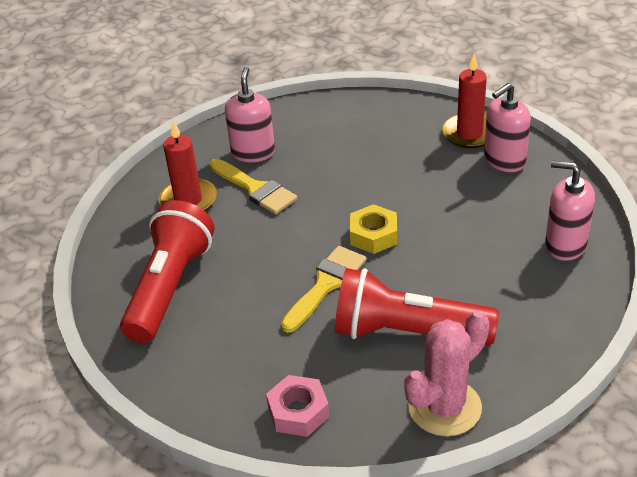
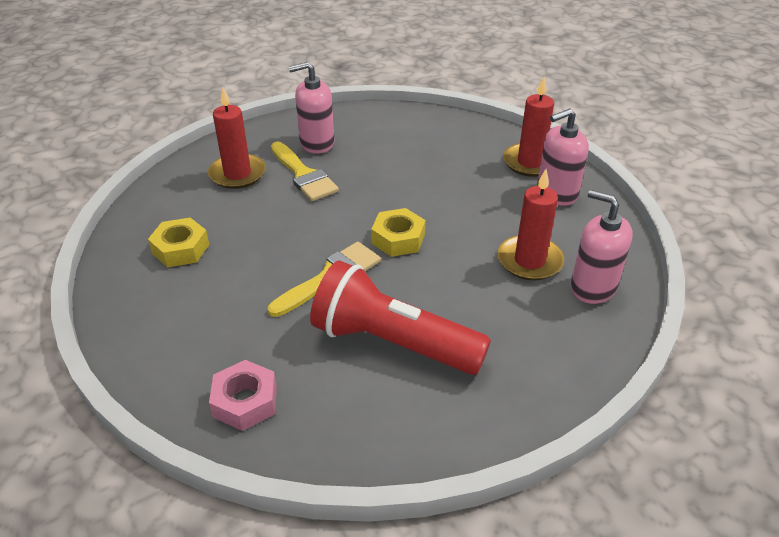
camera: 10 degrees right, 0 degrees up
red flashlight [120,200,215,343] -> yellow nut [148,218,209,268]
pink soap dispenser [225,67,275,162] -> pink soap dispenser turned 120 degrees counterclockwise [289,62,335,154]
pink cactus [404,310,489,436] -> none
none -> red candle [497,169,564,281]

